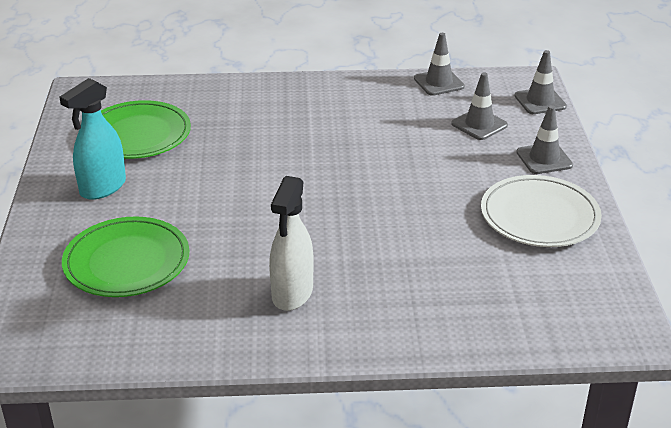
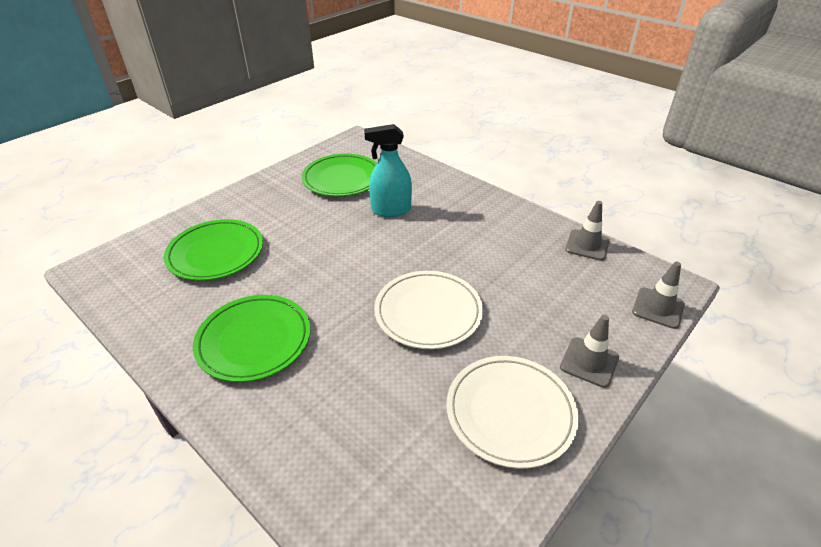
camera: 45 degrees right, 5 degrees up
turquoise spray bottle [59,78,126,200] -> turquoise spray bottle moved to [364,124,412,217]
white spray bottle [269,176,314,311] -> green plate [193,295,310,382]
grey traffic cone [451,73,508,140] -> none
none -> white plate [374,271,483,349]

